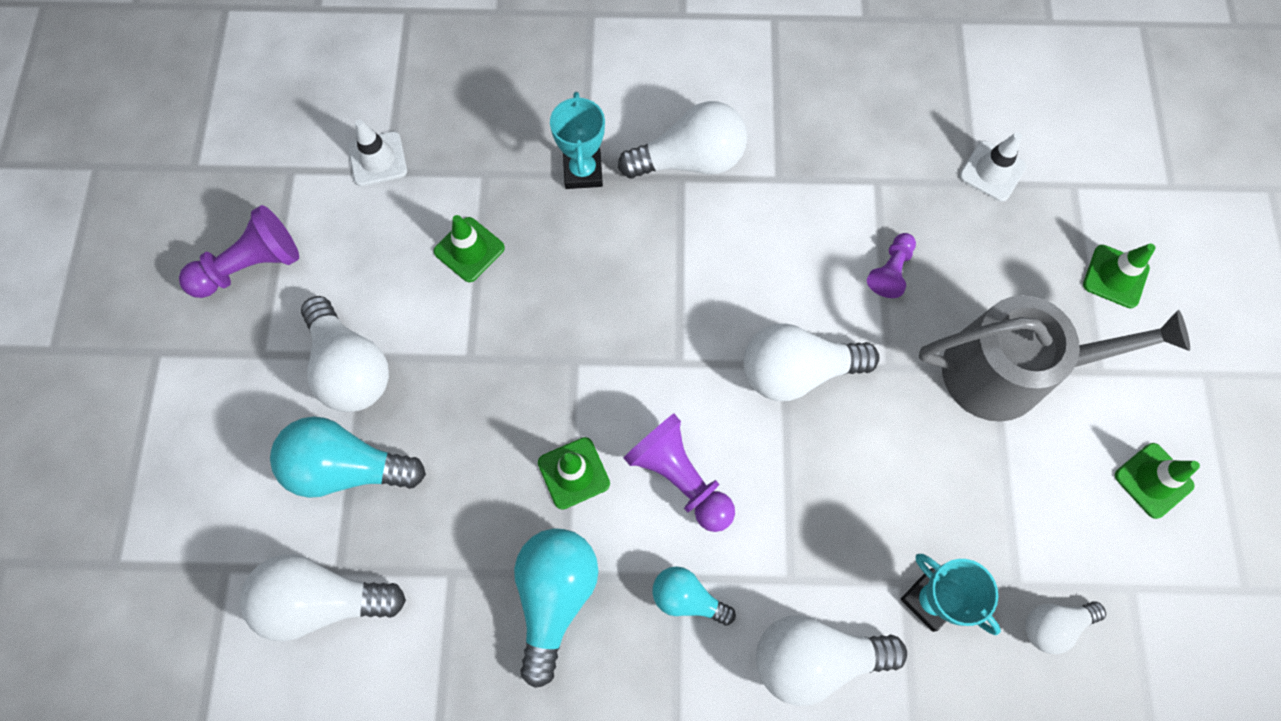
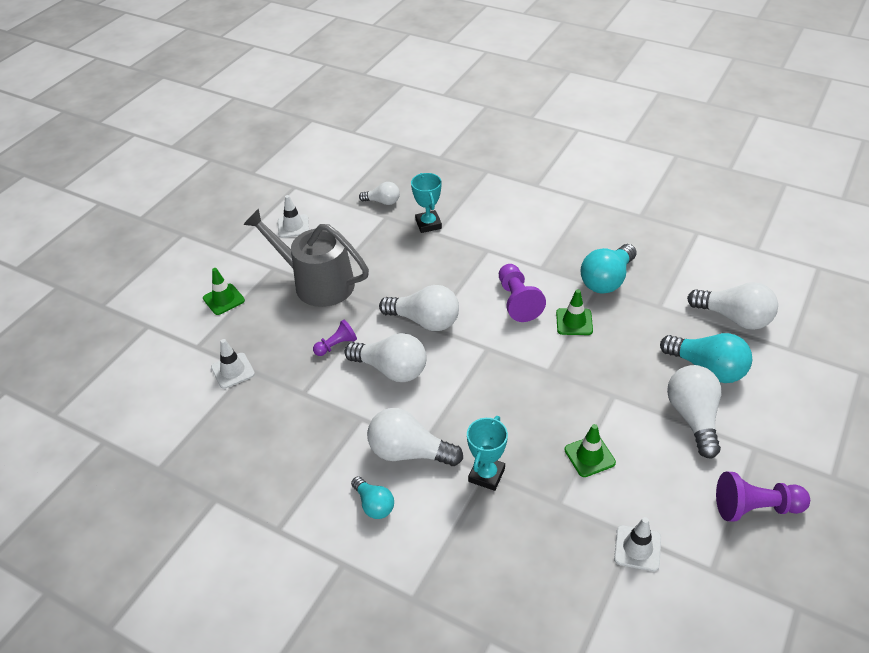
camera: 150 degrees left, 25 degrees down
turquoise light bulb [652,566,736,626] -> turquoise light bulb moved to [351,476,394,519]
white light bulb [756,615,907,706] -> white light bulb moved to [345,333,427,382]
green traffic cone [1115,443,1200,519] -> white traffic cone [278,195,309,238]

